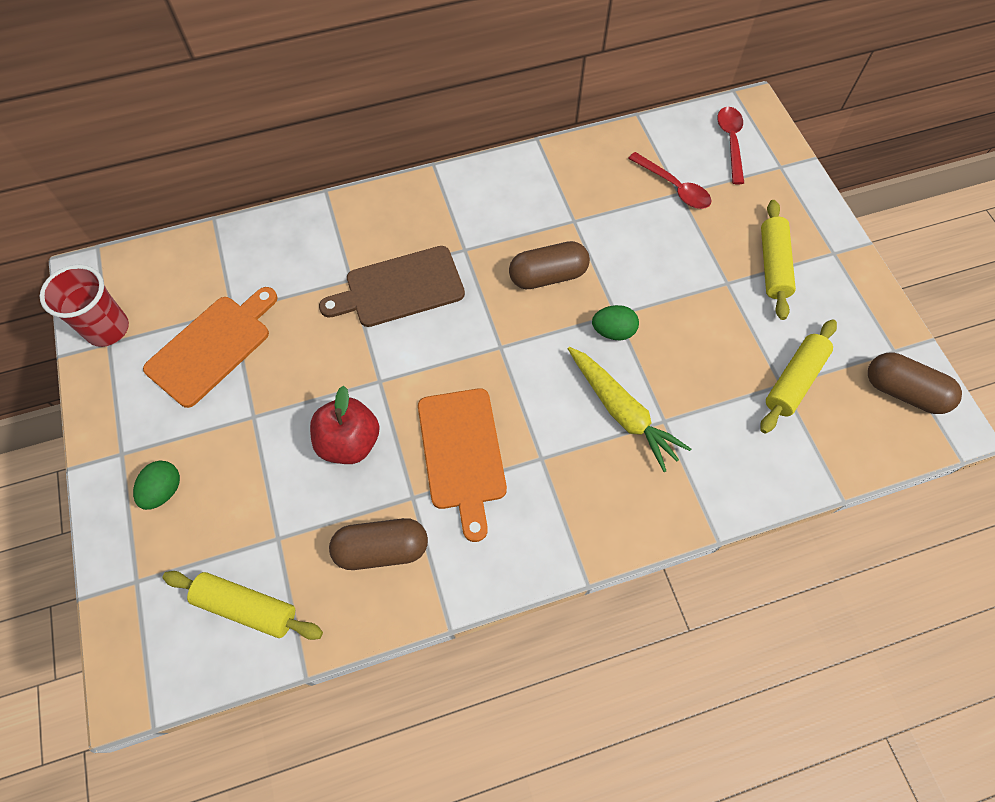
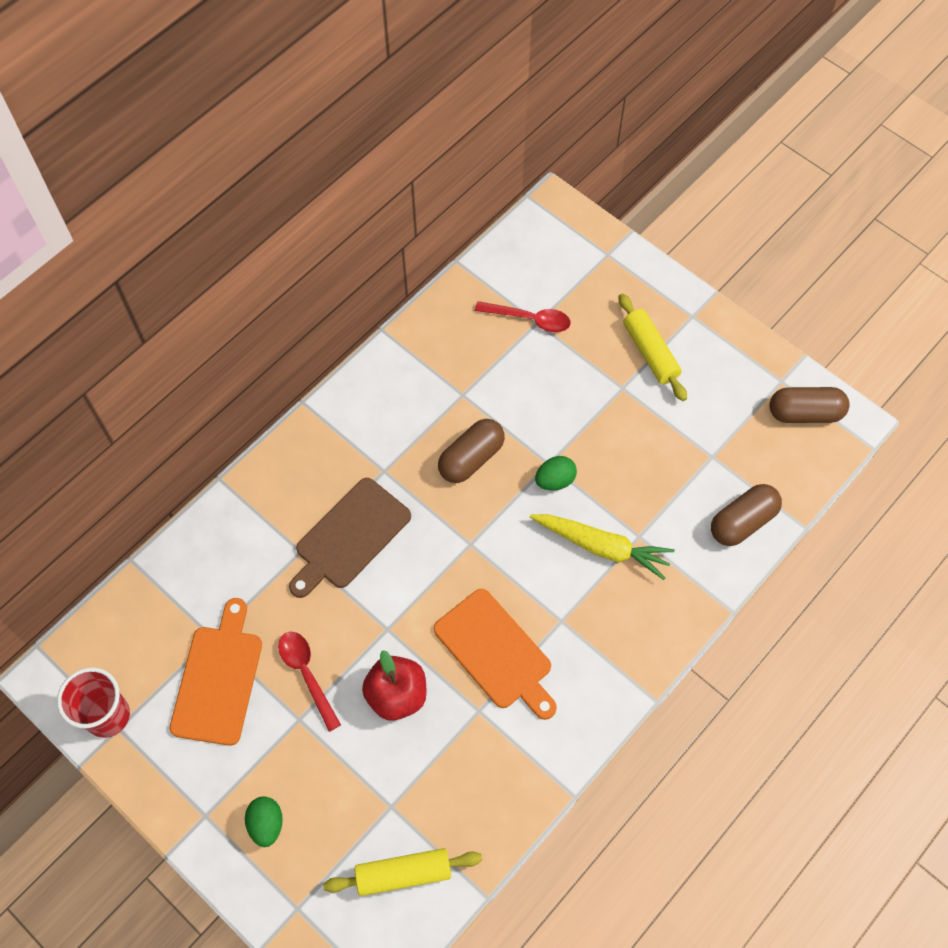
camera: 30 degrees left, 0 degrees up
brown capsule [329,518,428,570] -> brown capsule moved to [711,484,782,546]
red spoon [717,107,744,184] -> red spoon moved to [278,632,341,732]
yellow rolling pin [760,319,837,434] -> none

